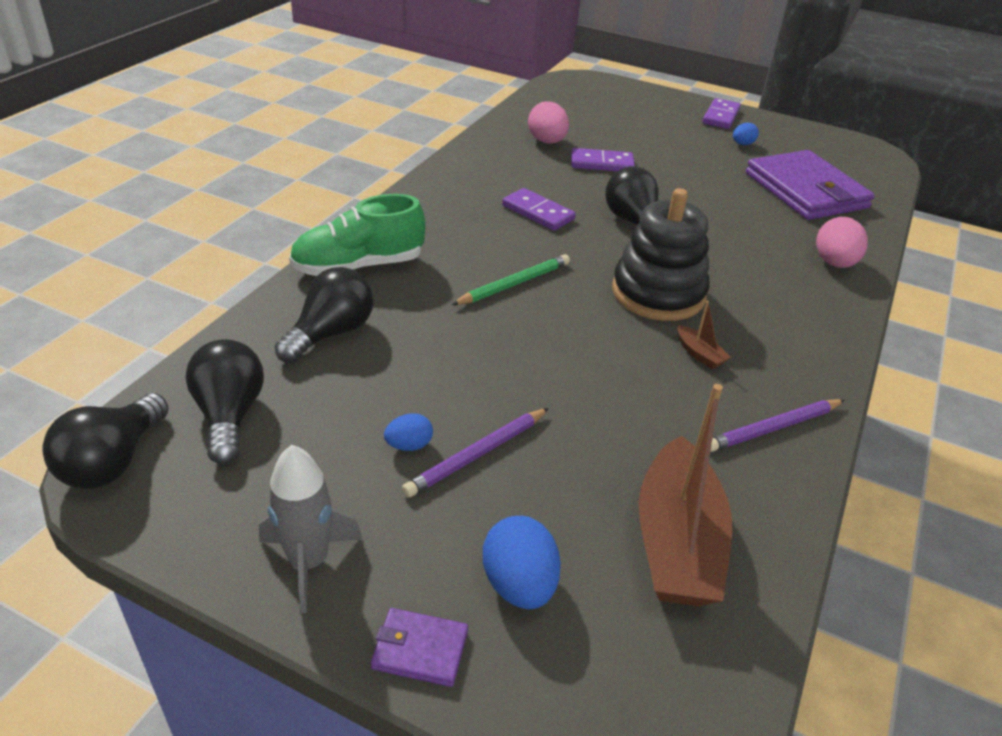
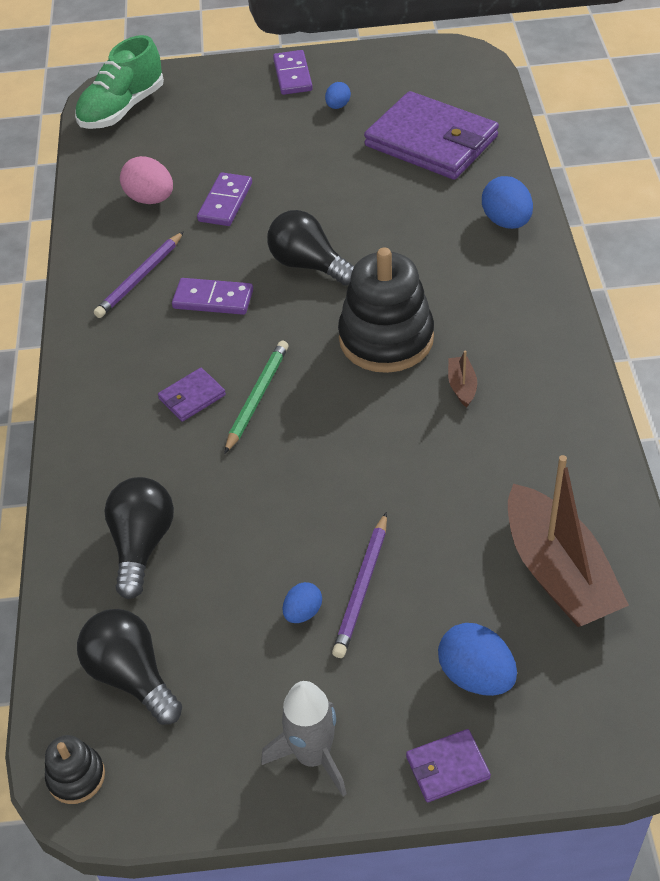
camera: 25 degrees left, 10 degrees up
black light bulb [42,393,169,489] -> black stacking toy [45,735,105,804]
green shoe [289,194,425,276] -> green shoe moved to [75,35,164,129]
purple domino [571,148,635,171] -> purple domino turned 45 degrees counterclockwise [197,172,252,226]
brown boat [678,301,731,369] -> brown boat turned 120 degrees counterclockwise [448,351,477,407]
purple pencil [710,399,845,452] -> purple pencil moved to [94,231,184,318]
pink egg [816,217,868,268] -> blue egg [482,176,533,229]
none -> purple wallet [158,368,226,422]

